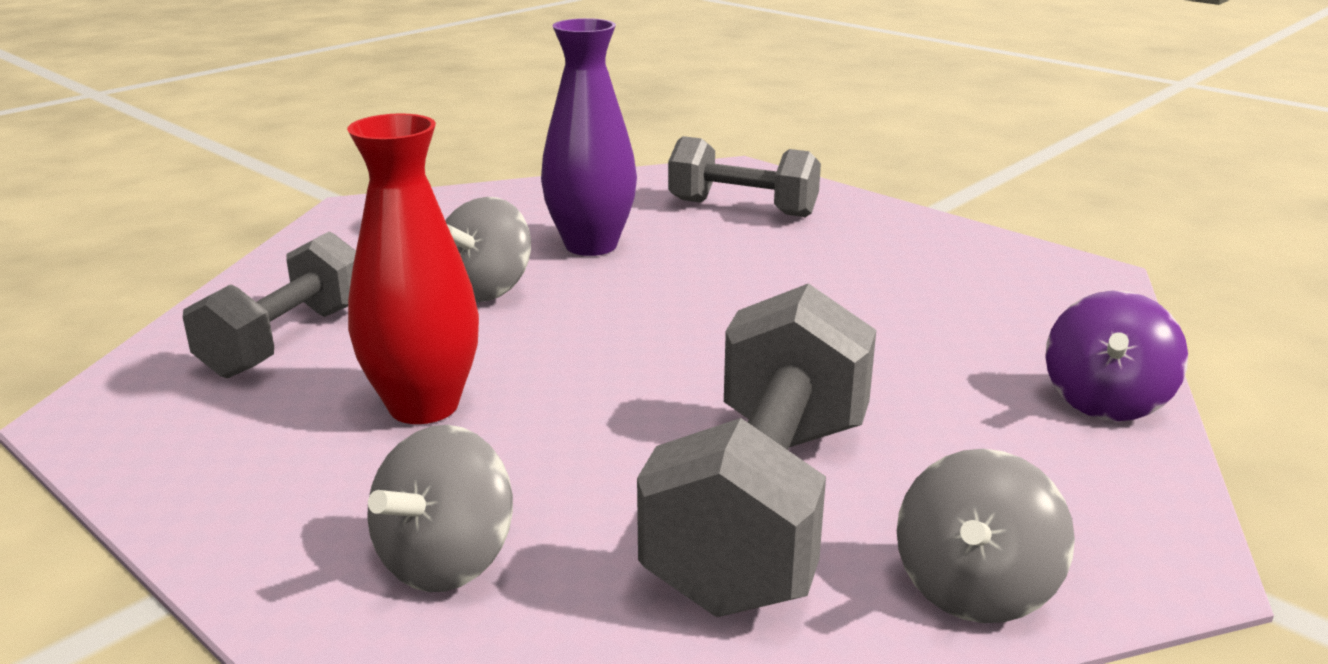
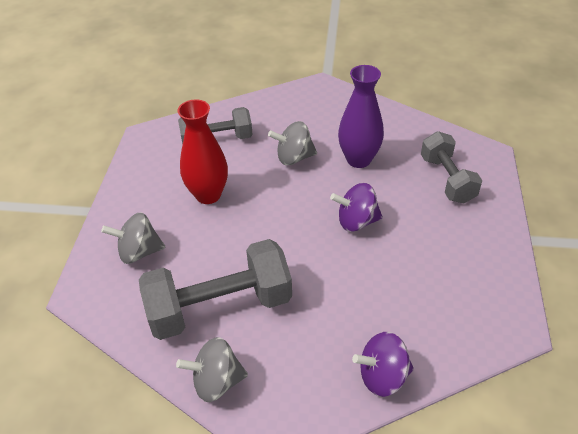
camera: 55 degrees right, 20 degrees up
none -> purple spinning top [330,183,383,232]

